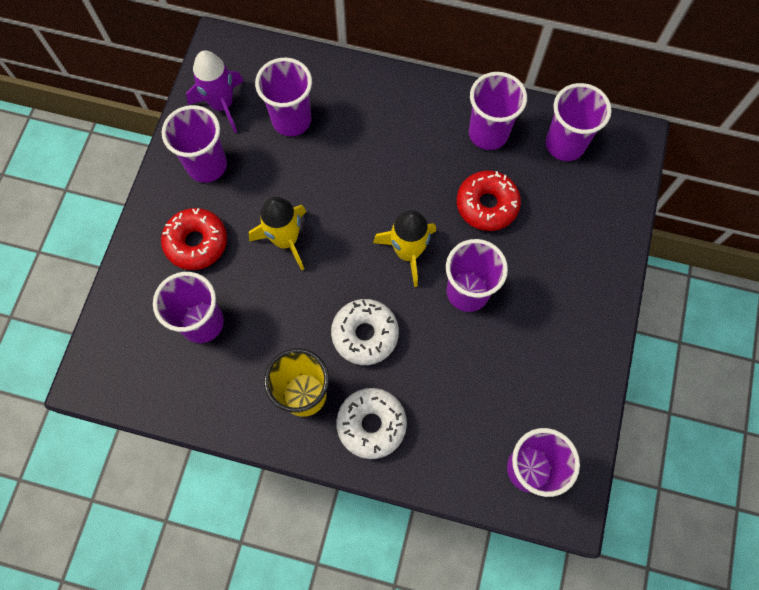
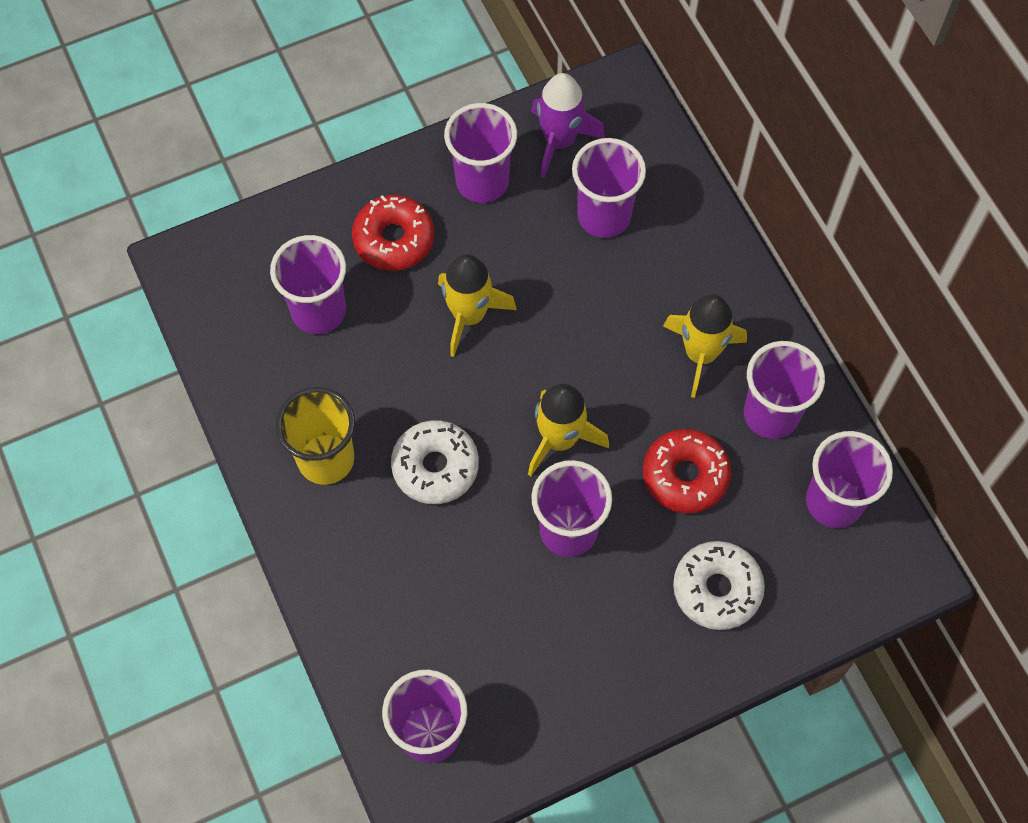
camera: 50 degrees right, 5 degrees down
white donut [336,388,407,459] -> white donut moved to [673,541,765,630]
none -> yellow rocket [663,295,747,398]

